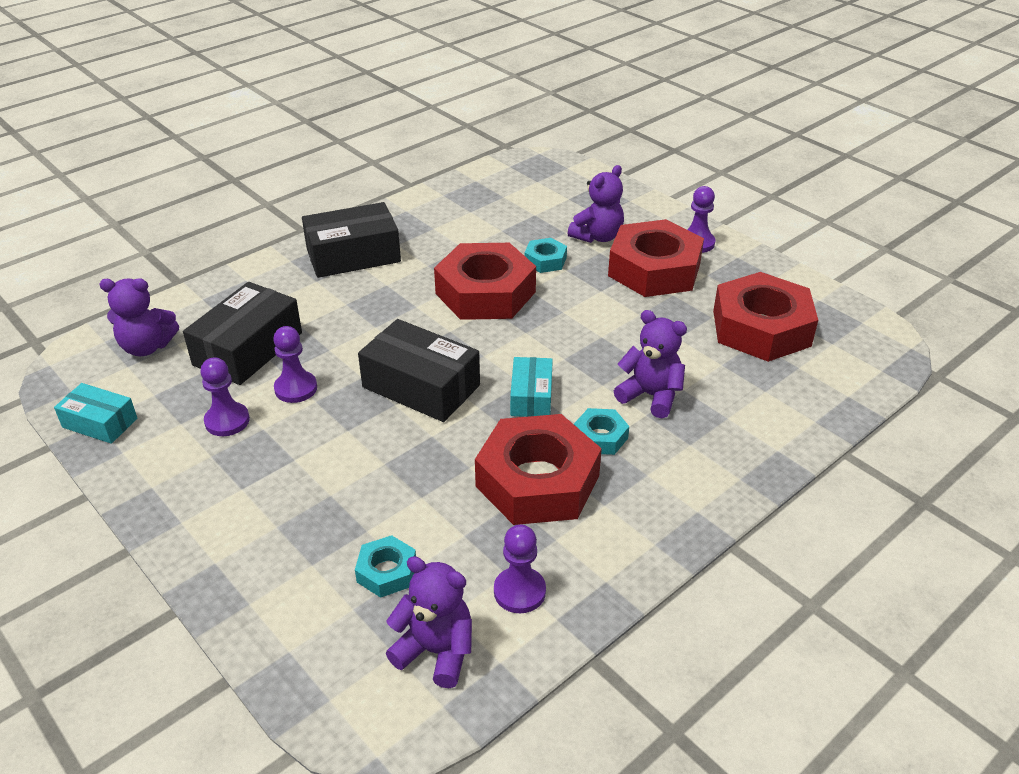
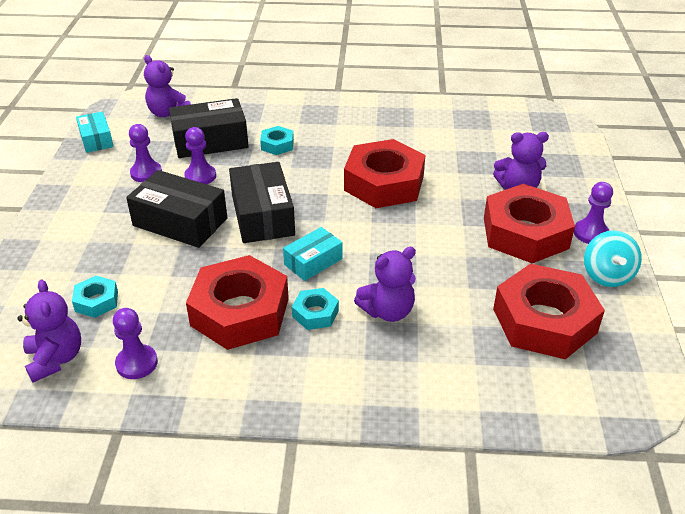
camera: 45 degrees right, 0 degrees up
black box [302,202,401,278] -> black box moved to [126,170,227,248]
turquoise nut [524,238,567,273] -> turquoise nut moved to [260,126,294,155]
purple teddy bear [614,310,687,418] -> purple teddy bear turned 75 degrees clockwise [354,247,416,322]
none -> turquoise spinning top [584,230,642,287]

